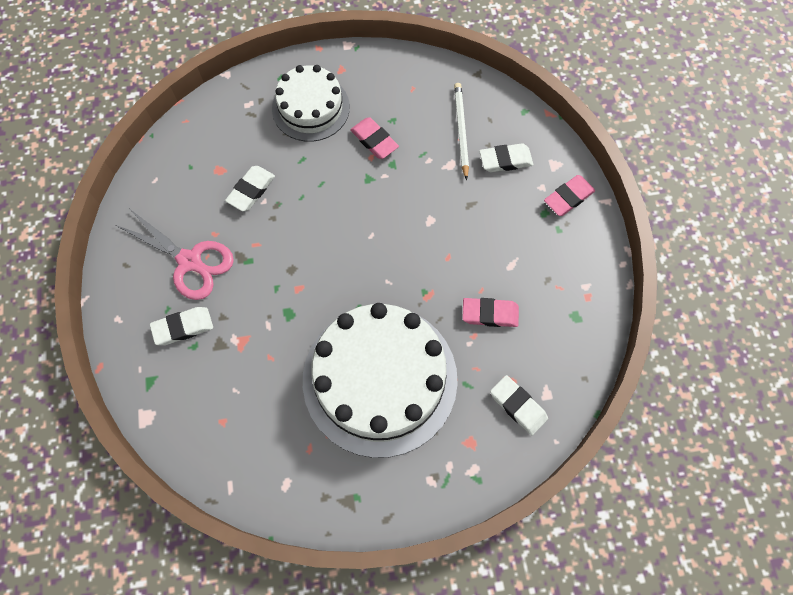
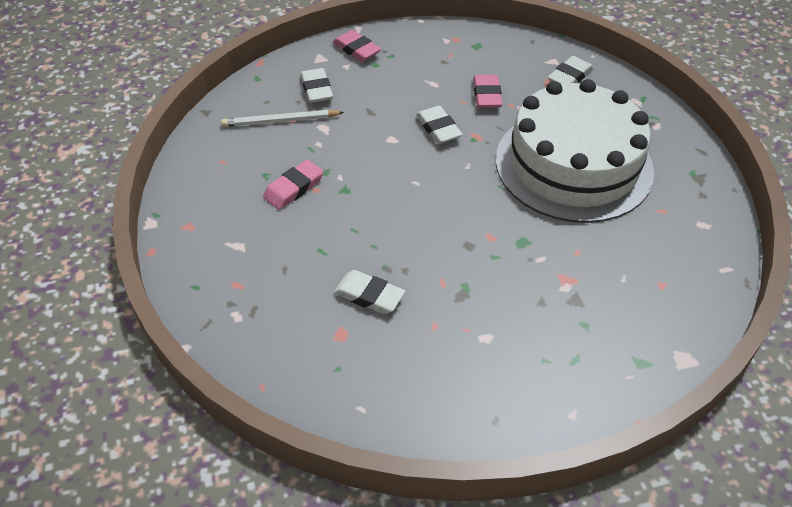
camera: 95 degrees left, 20 degrees down
pink scissors [116,209,234,300] -> none
white eraser [150,307,213,345] -> white eraser moved to [416,106,463,144]
white cake [272,65,350,142] -> none

